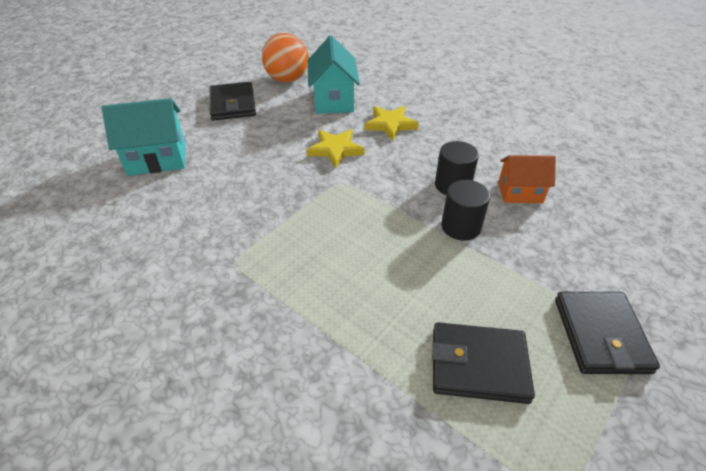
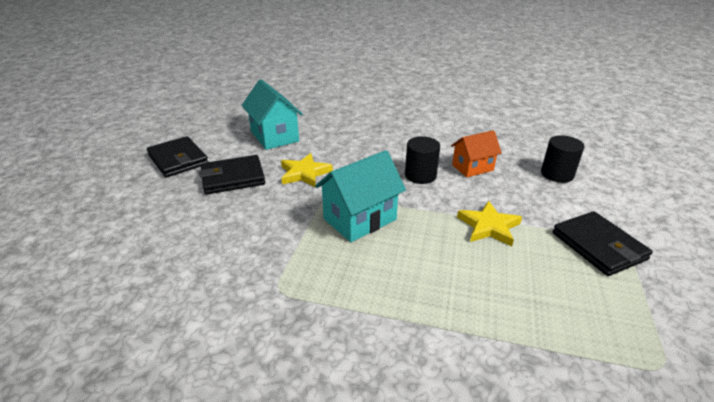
camera: 25 degrees left, 10 degrees down
turquoise house [102,98,186,176] -> turquoise house moved to [315,150,406,242]
orange ball [262,33,309,83] -> none
yellow star [364,106,419,141] -> yellow star moved to [457,201,522,246]
black wallet [432,322,535,404] -> black wallet moved to [199,155,265,195]
black cylinder [441,180,490,241] -> black cylinder moved to [541,135,584,183]

